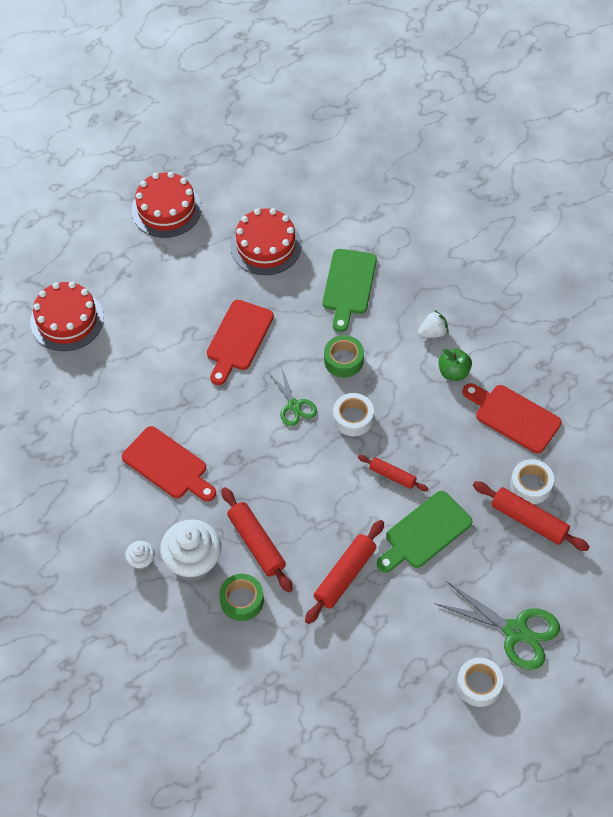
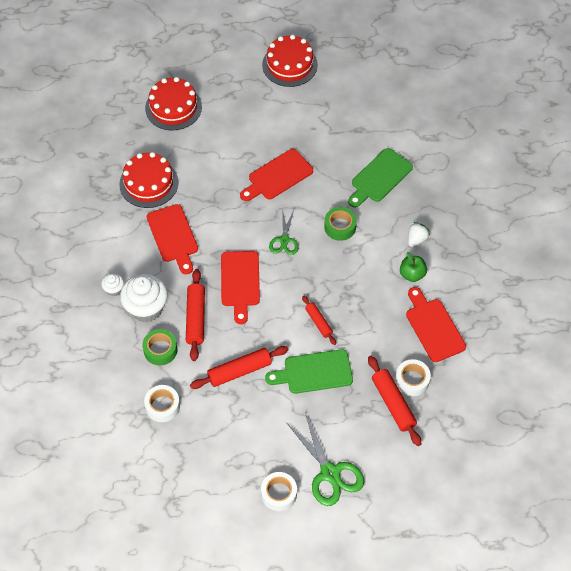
camera: 30 degrees right, 0 degrees up
red cake [230,208,302,275] -> red cake moved to [119,152,178,208]
white tape [333,393,374,436] -> white tape moved to [144,385,180,422]
white strawberry [418,310,449,338] -> white strawberry turned 60 degrees counterclockwise [408,222,430,247]
none -> red cutting board [221,251,260,324]

